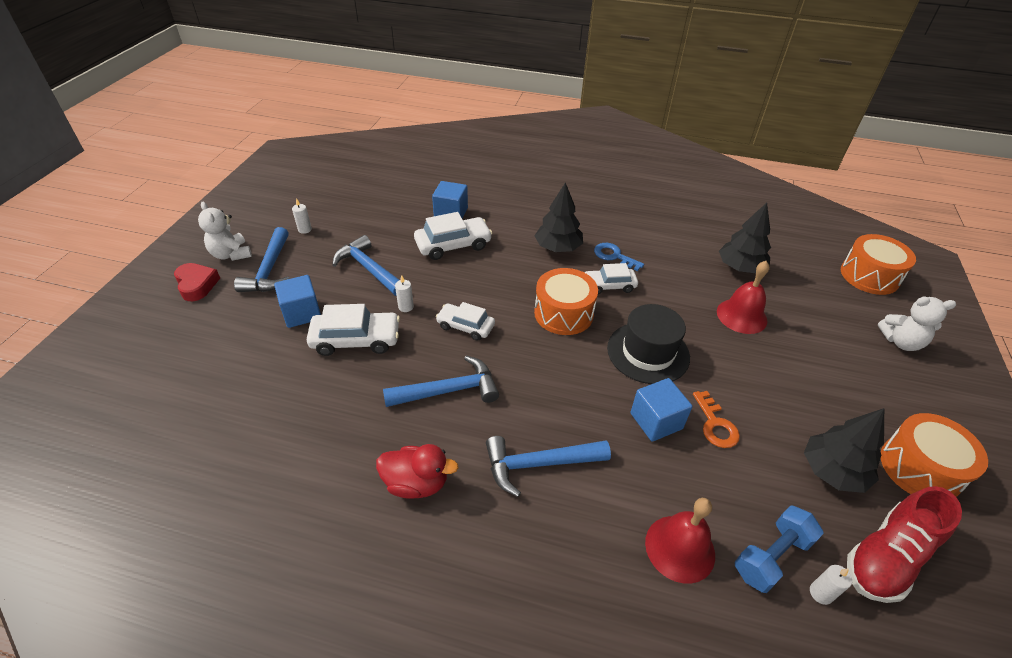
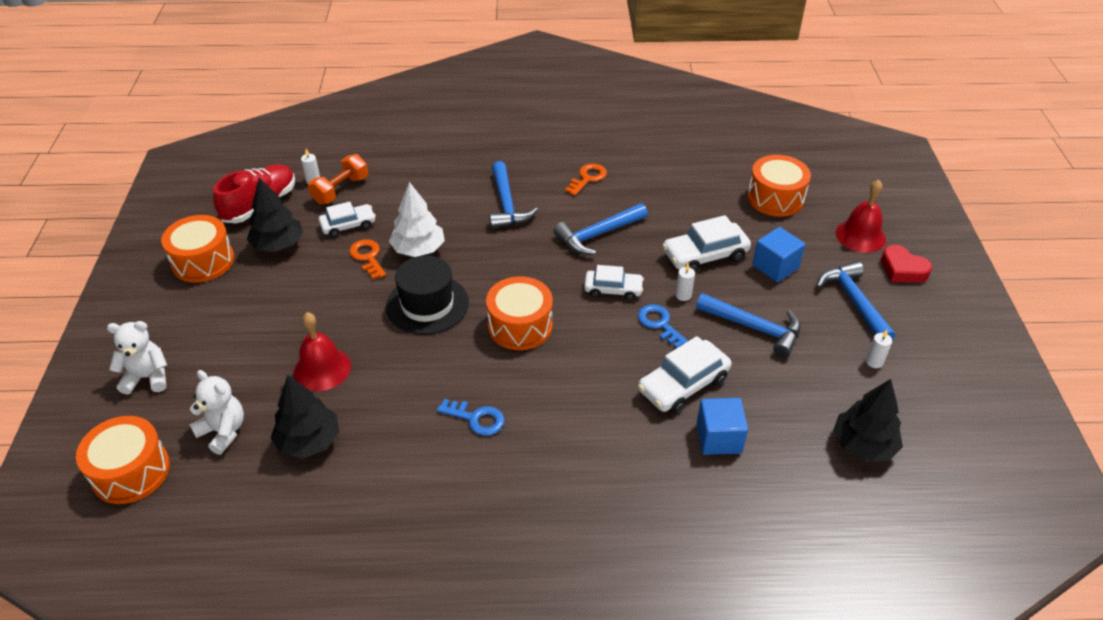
camera: 165 degrees right, 0 degrees up
white teddy bear [198,202,252,261] -> white teddy bear moved to [189,370,244,455]
red duck [376,444,459,499] -> orange key [565,164,607,196]
blue hammer [486,436,611,497] -> blue hammer turned 105 degrees clockwise [489,161,538,229]
black tree [535,182,583,252] -> black tree moved to [833,379,903,462]
white car [585,263,638,294] -> white car moved to [319,202,376,237]
blue cube [631,378,692,442] -> white tree [389,182,445,257]
red bell [645,498,715,584] -> red bell moved to [836,179,886,253]
blue dumbbell [735,506,824,593] -> orange dumbbell [308,154,368,204]
none -> blue key [638,304,688,349]
none -> orange drum [747,155,811,217]

